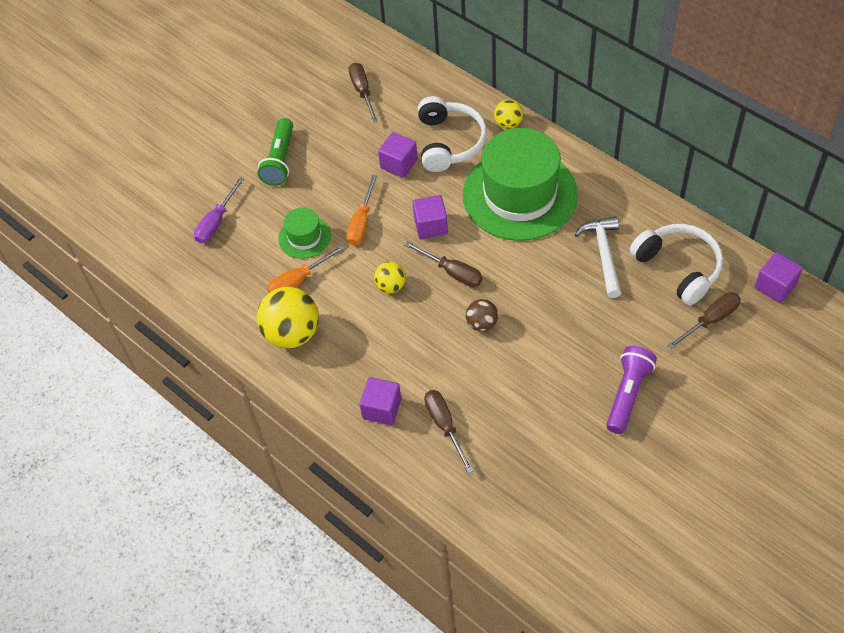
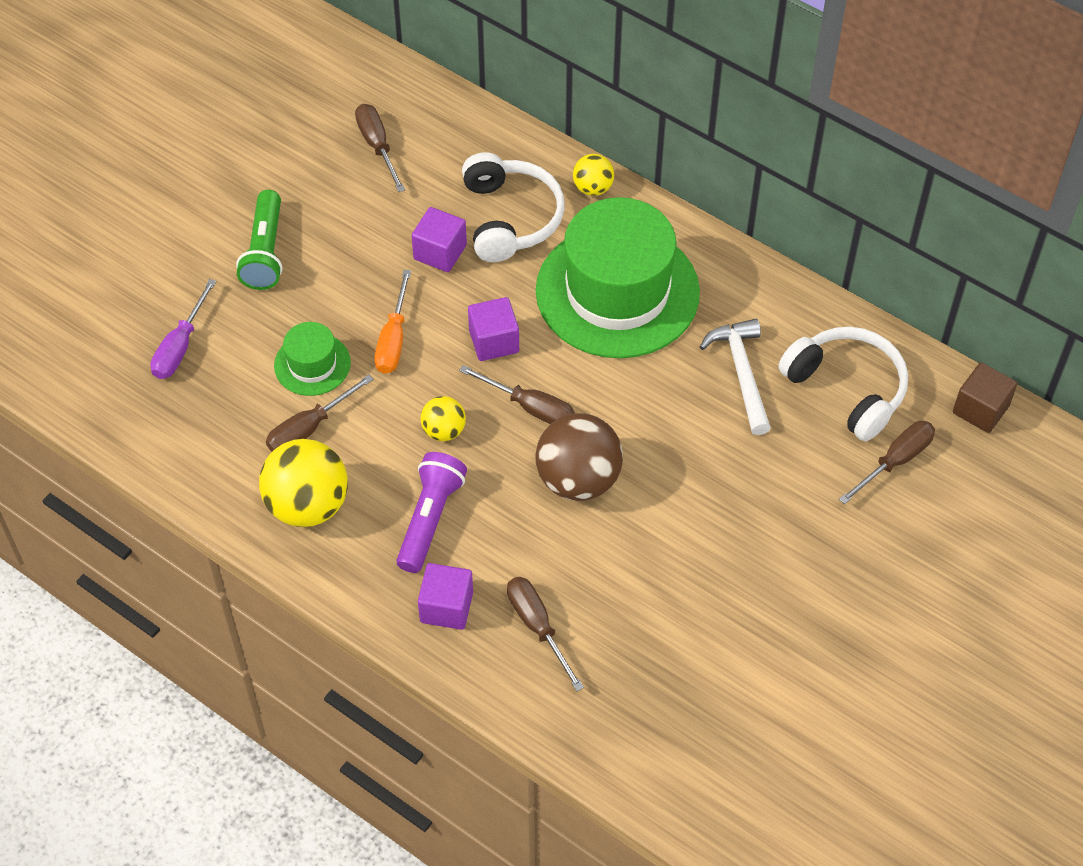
camera: 10 degrees left, 0 degrees up
orange screwdriver [267,245,345,293] -> brown screwdriver [266,374,374,452]
brown ball [466,299,498,332] -> brown ball [535,413,623,501], size x1.89
purple flashlight [606,346,657,434] -> purple flashlight moved to [396,452,467,573]
purple cube [755,252,803,303] -> brown cube [953,362,1017,433]

